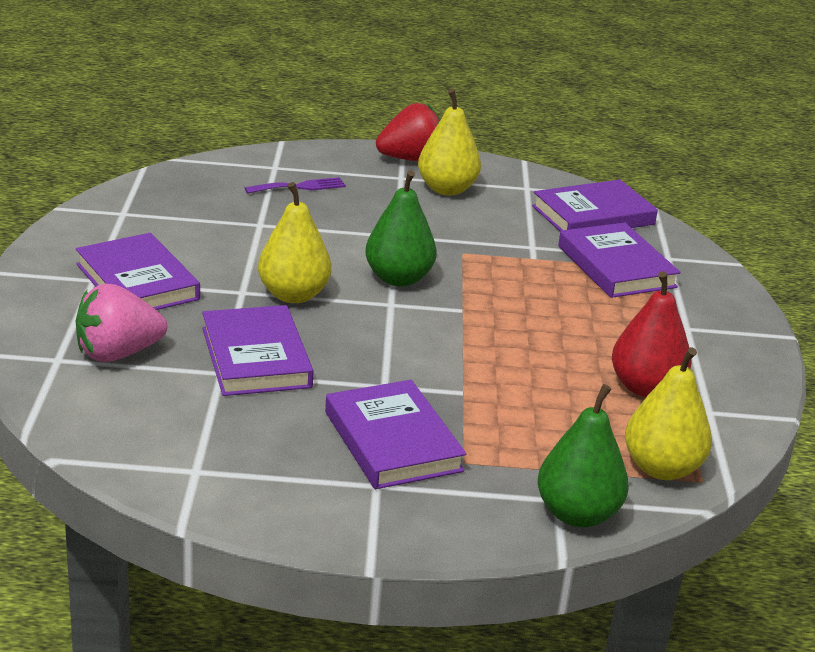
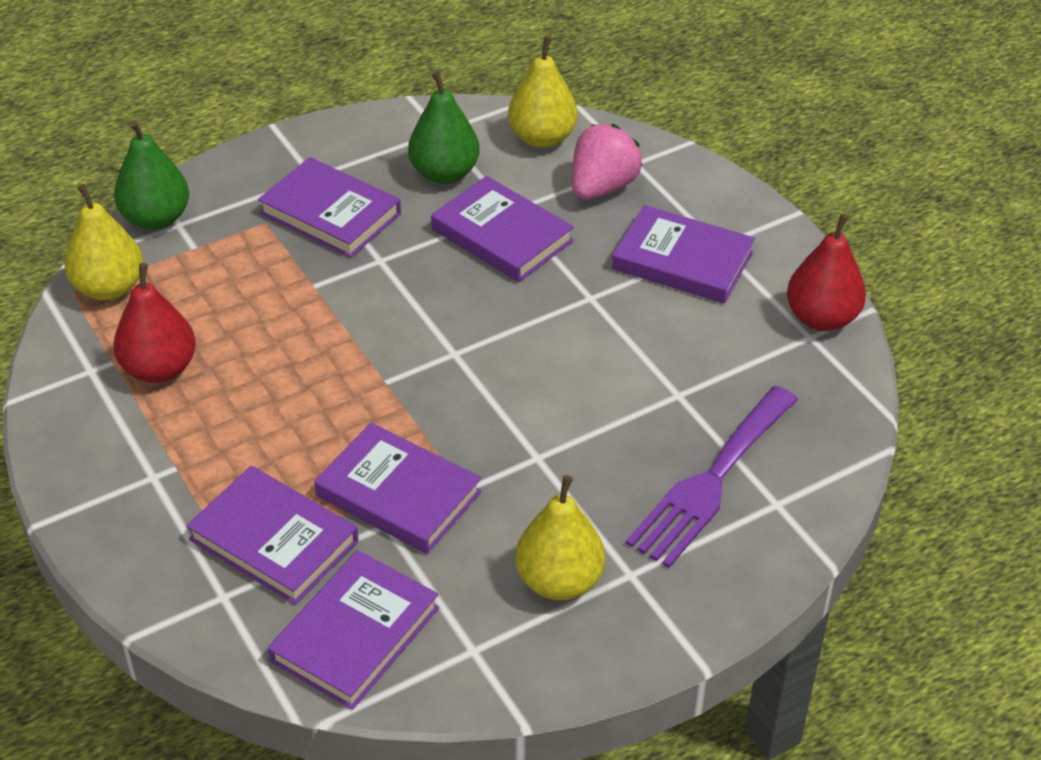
camera: 150 degrees right, 15 degrees up
purple fork [245,177,346,194] -> purple fork [626,386,798,568], size x1.96
yellow pear [258,182,331,303] -> yellow pear moved to [508,36,577,148]
green pear [365,170,437,286] -> green pear moved to [408,71,479,184]
red strawberry [376,103,440,161] -> none
none -> purple book [314,423,482,554]
none -> red pear [787,214,866,331]

